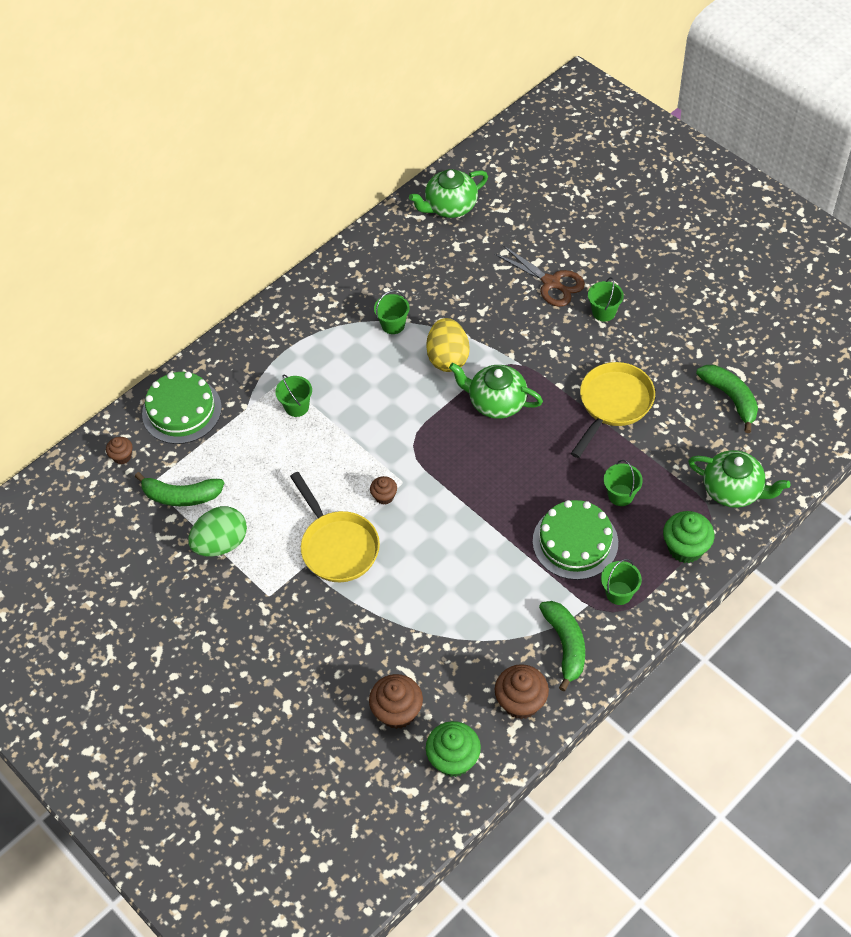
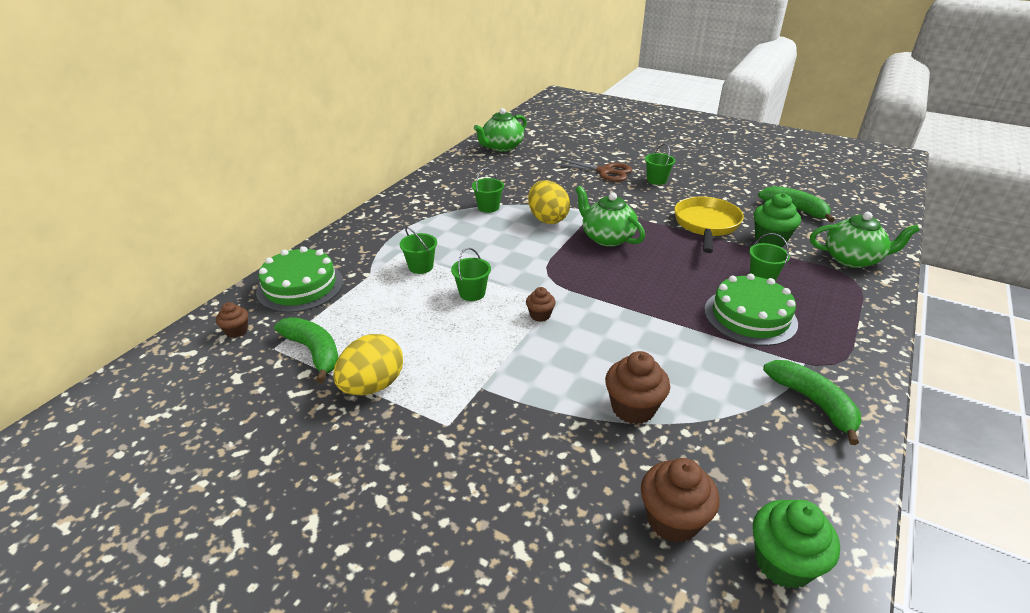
camera: 20 degrees left, 20 degrees down
green banana [135,472,224,506] -> green banana turned 120 degrees counterclockwise [274,317,338,383]
green egg [188,506,247,557] -> yellow egg [333,334,403,395]
yellow pan [290,472,380,582] -> none
green teapot [449,363,543,419] -> green teapot turned 45 degrees clockwise [575,186,645,247]
brown cupcake [495,664,549,719] -> brown cupcake moved to [605,351,670,424]
green bucket [601,559,642,605] -> green bucket moved to [451,248,491,301]
green cupcake [663,511,714,563] -> green cupcake moved to [754,193,801,247]

